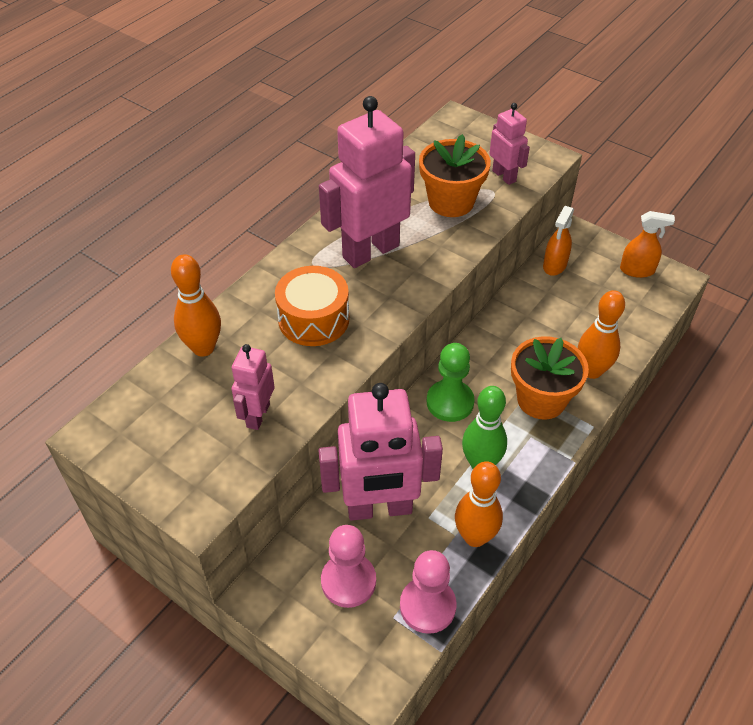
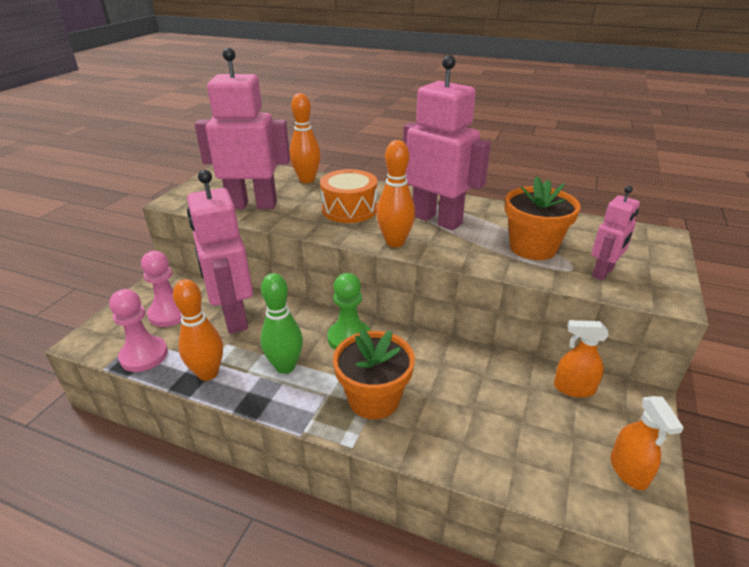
camera: 75 degrees right, 15 degrees down
pink robot [232,344,275,430] -> pink robot [195,48,290,209], size x1.93
orange bowling pin [578,290,625,379] -> orange bowling pin moved to [376,140,415,247]

